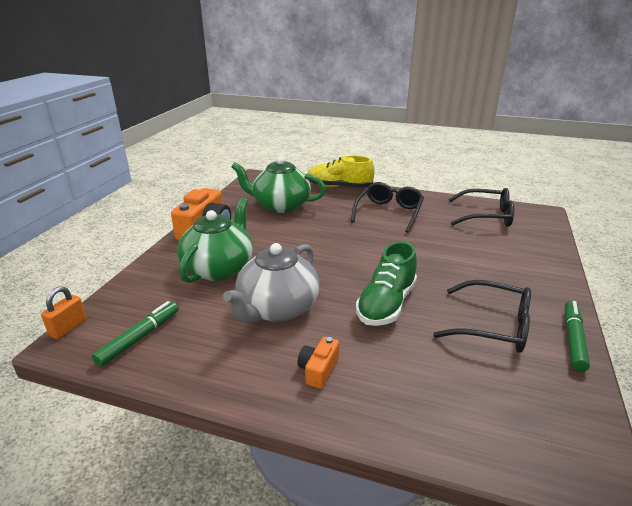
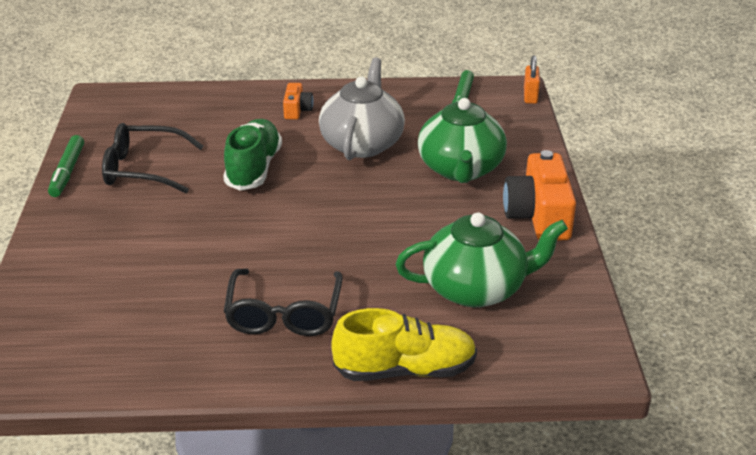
camera: 160 degrees right, 5 degrees up
black glasses [448,188,514,227] -> none

